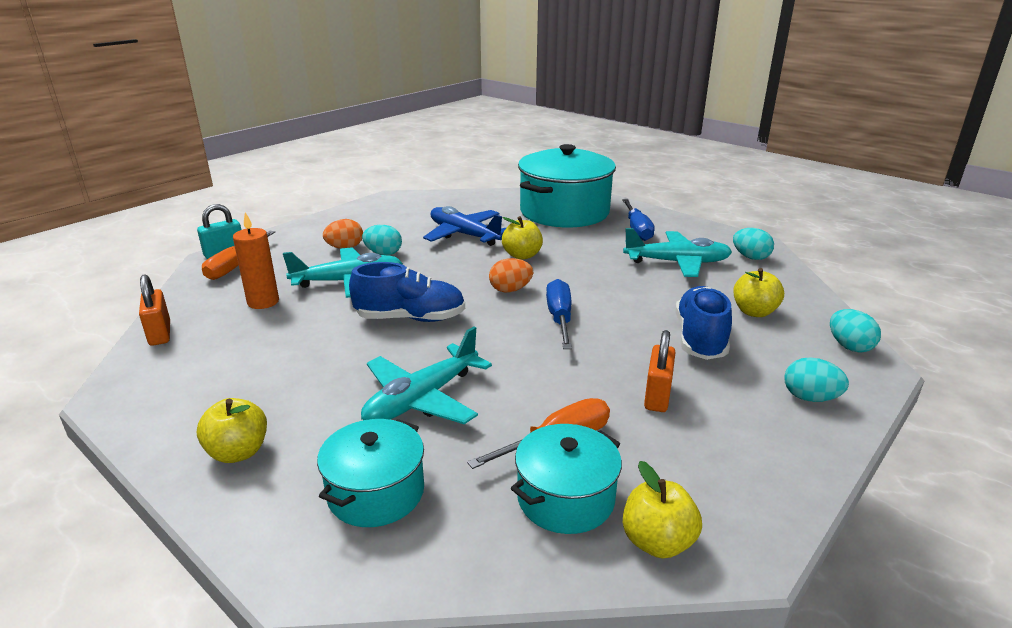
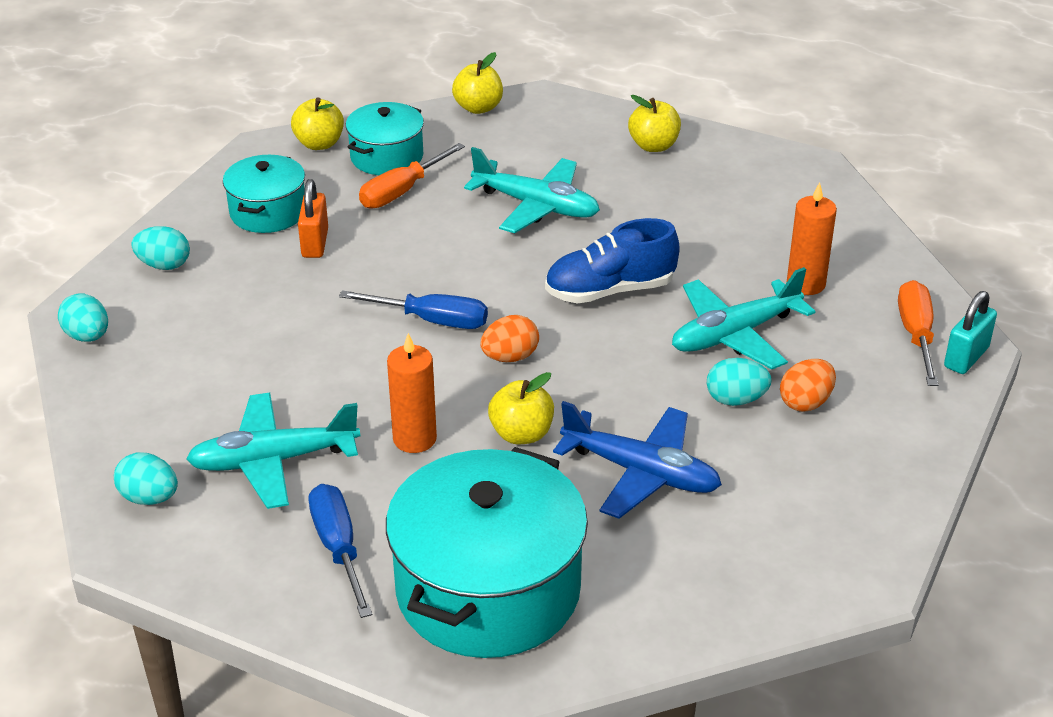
camera: 165 degrees right, 10 degrees up
orange padlock [139,274,170,346] -> none
turquoise pot [317,419,424,527] -> turquoise pot moved to [223,155,305,233]
turquoise plane [361,327,492,424] -> turquoise plane turned 90 degrees clockwise [464,147,600,233]
blue screwdriver [546,279,572,349] -> blue screwdriver turned 60 degrees counterclockwise [339,290,488,329]
blue shoe [675,286,732,360] -> none
yellow apple [733,268,784,317] -> yellow apple moved to [452,52,503,114]
none -> orange candle [387,333,437,453]

